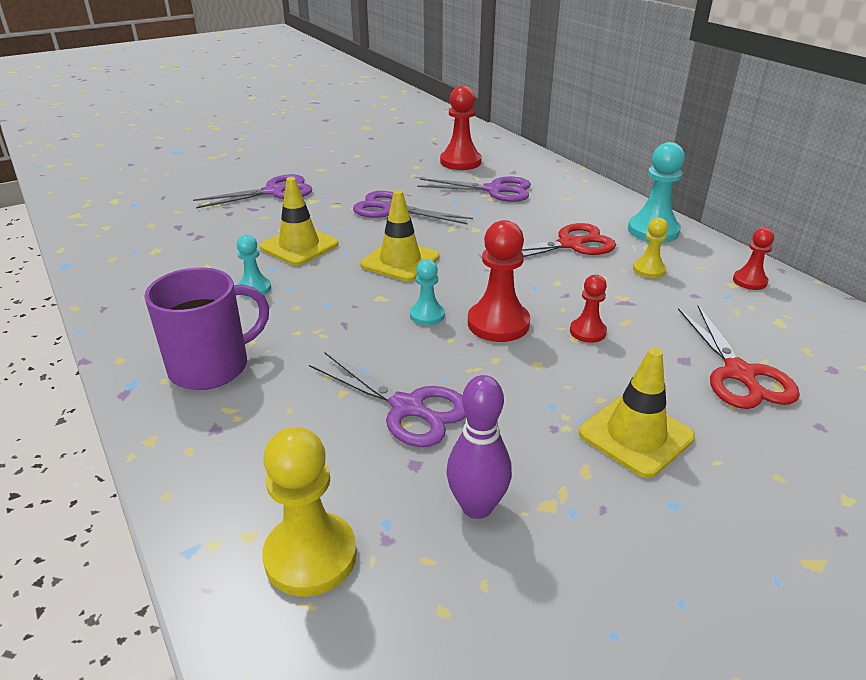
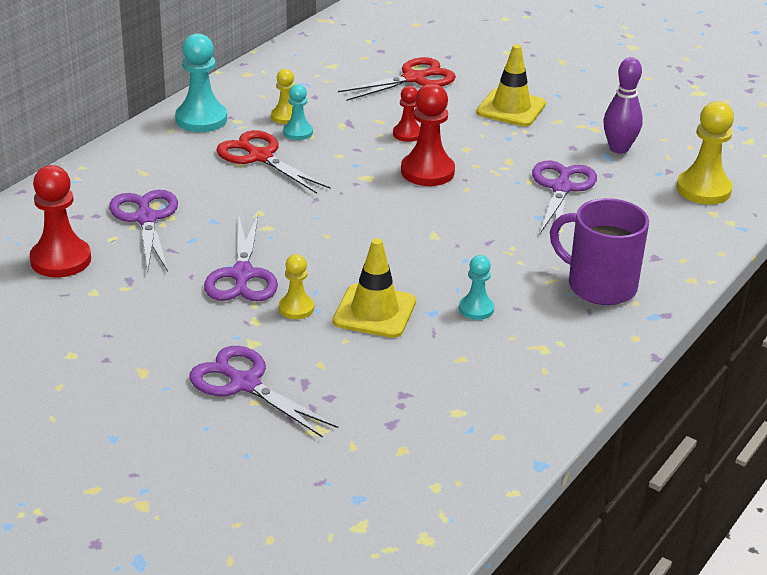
camera: 115 degrees left, 0 degrees up
yellow traffic cone [361,190,439,282] -> none
turquoise pawn [410,259,445,325] -> turquoise pawn moved to [283,84,313,140]
red pawn [733,228,774,290] -> none
none -> yellow pawn [279,254,314,319]

